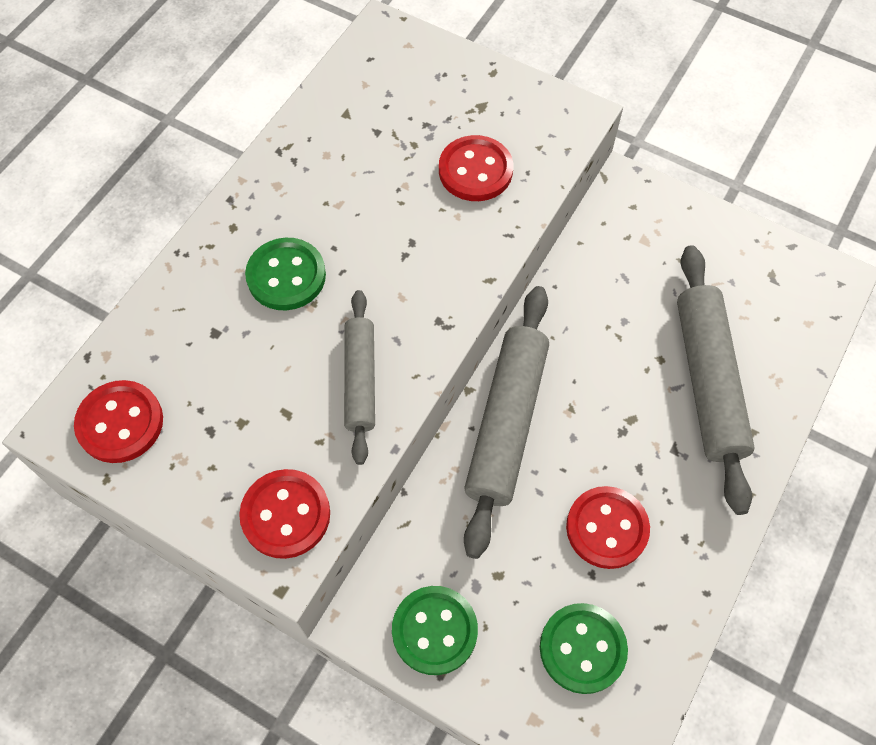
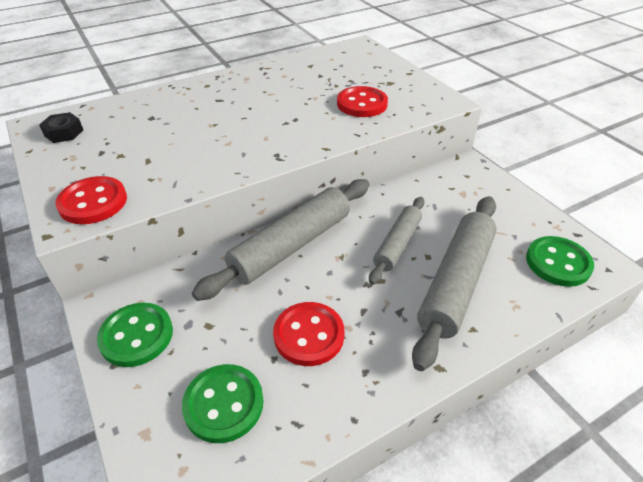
camera: 30 degrees right, 20 degrees down
red button [74,380,163,463] -> black nut [39,112,83,143]
green button [245,238,326,310] -> green button moved to [526,236,594,287]
grey rolling pin [344,290,375,465] -> grey rolling pin moved to [369,197,425,285]

